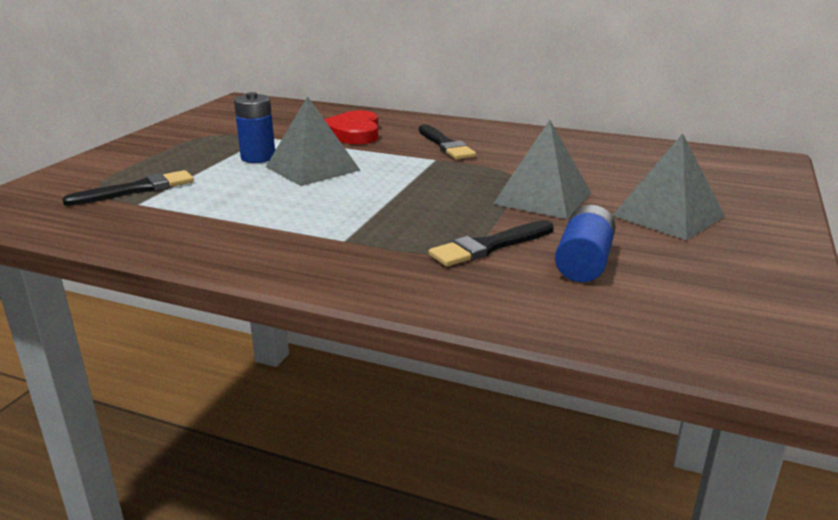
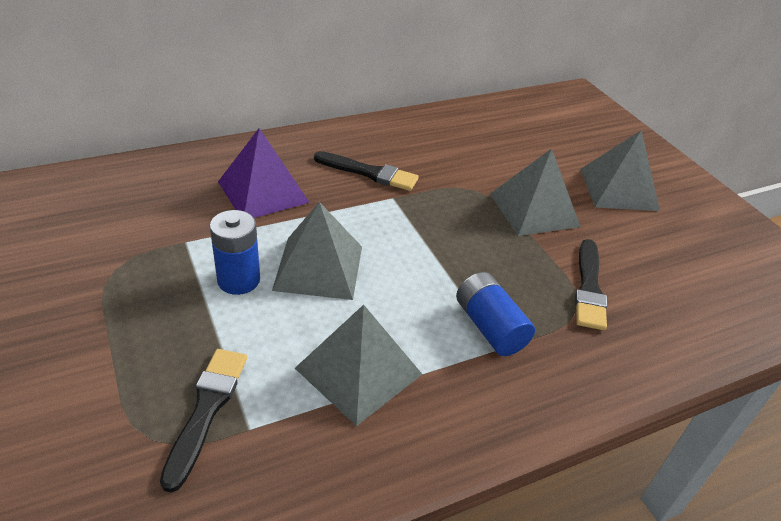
camera: 50 degrees left, 15 degrees up
red heart [324,110,378,144] -> purple pyramid [218,128,310,218]
blue battery [555,205,616,282] -> blue battery moved to [456,272,535,356]
none -> grey pyramid [295,305,422,426]

